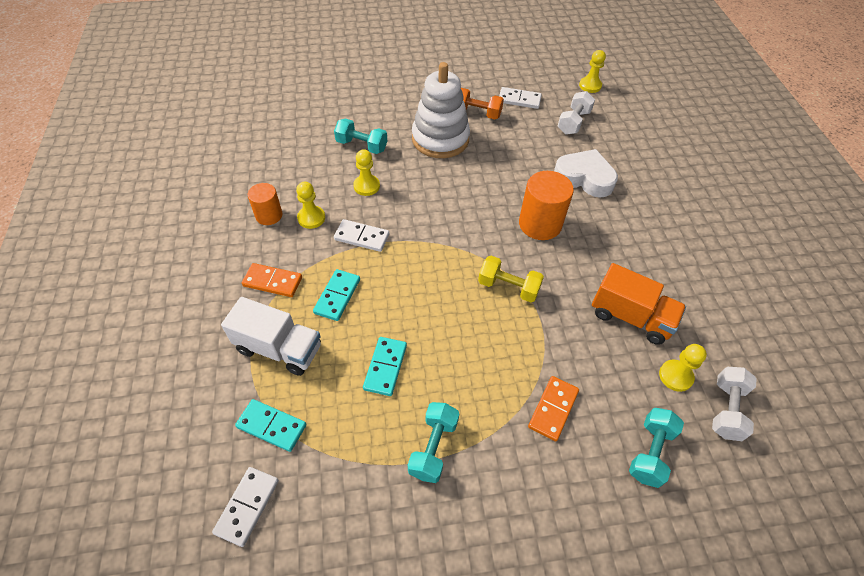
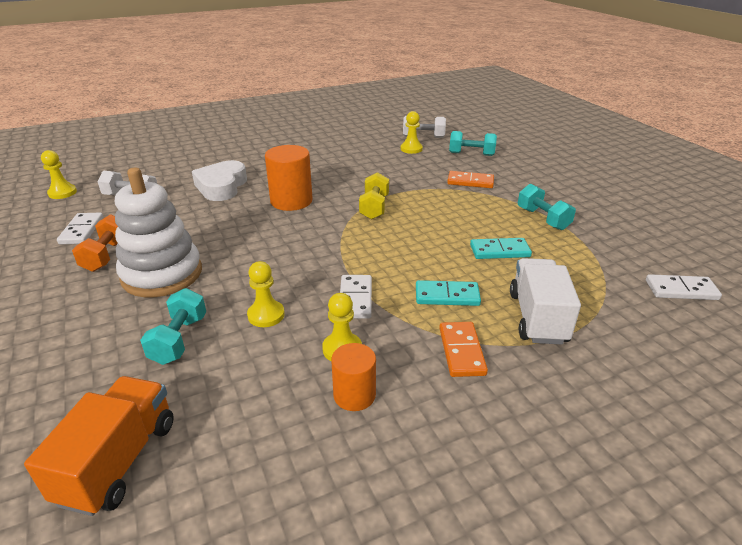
camera: 105 degrees left, 20 degrees down
turquoise domino [235,399,307,452] -> none
turquoise dumbbell [408,402,459,483] -> turquoise dumbbell turned 60 degrees clockwise [518,184,576,230]
orange truck [592,263,686,345] -> orange truck moved to [24,376,174,516]

